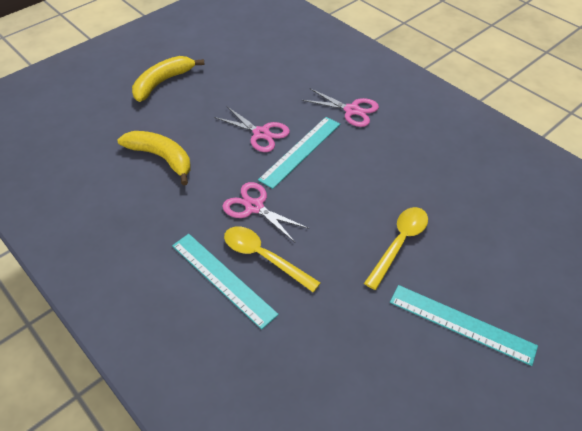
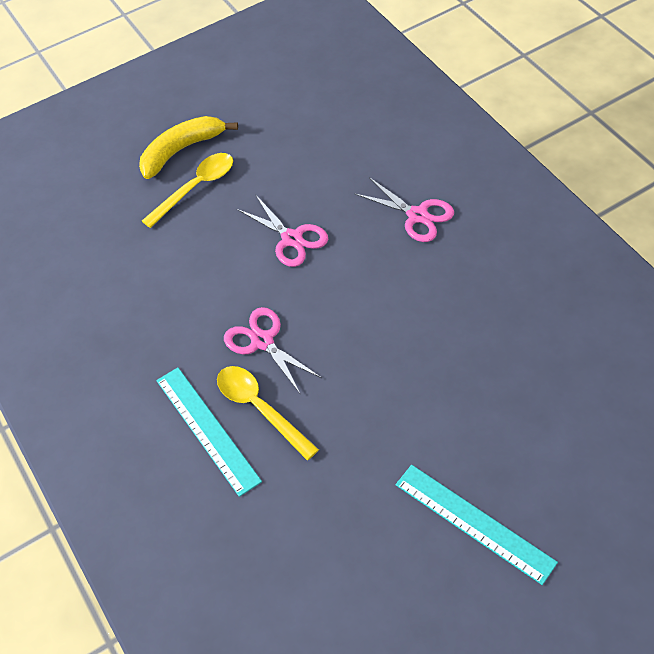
camera: 15 degrees right, 5 degrees up
yellow banana [117,131,191,185] -> none
turquoise ruler [258,117,340,189] -> none
yellow spoon [364,207,428,290] -> yellow spoon moved to [142,153,233,228]

